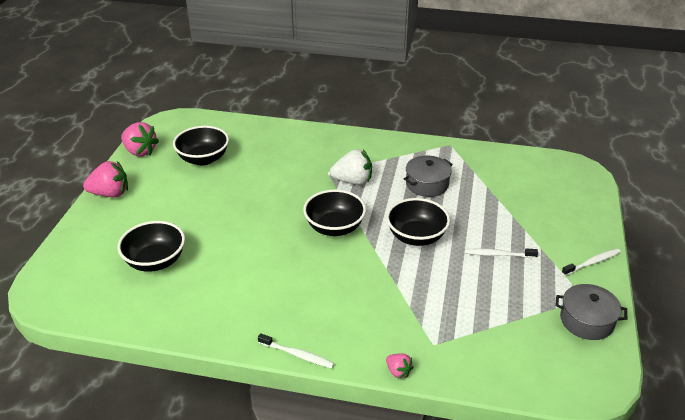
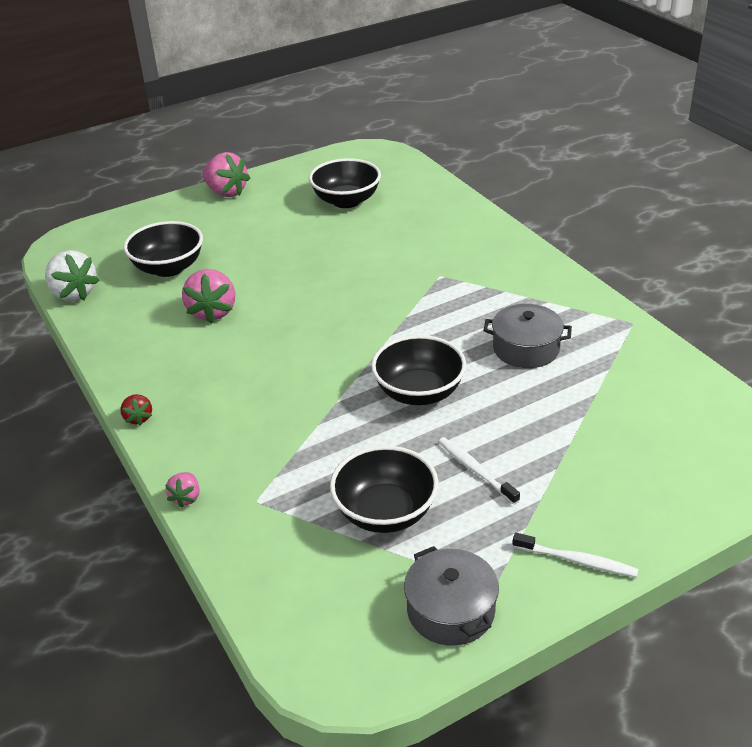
camera: 50 degrees right, 0 degrees up
pink strawberry [121,122,159,157] -> pink strawberry moved to [182,269,235,324]
white toothbrush [258,333,334,368] -> red strawberry [120,394,152,426]
black bowl [303,189,366,236] -> black bowl moved to [330,446,439,533]
white strawberry [330,149,372,185] -> white strawberry moved to [45,250,100,301]

